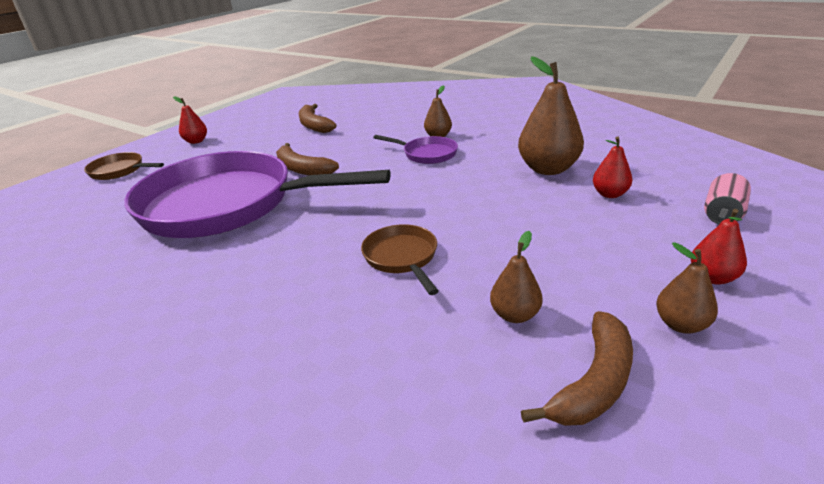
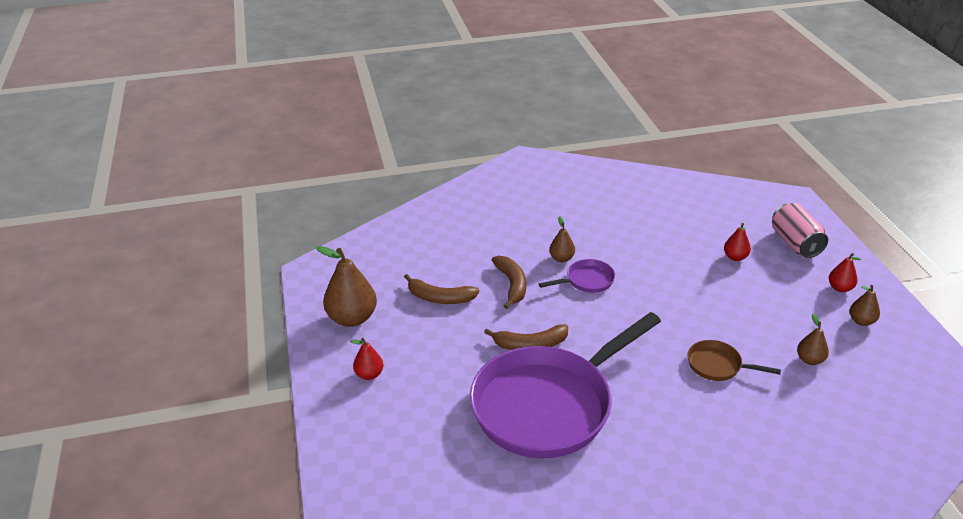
camera: 50 degrees left, 5 degrees up
brown pan [84,152,164,180] -> none
brown pear [518,56,584,175] -> brown pear moved to [316,246,377,327]
brown banana [521,311,633,426] -> brown banana moved to [492,256,526,309]
pink can [704,173,751,224] -> pink can [772,203,828,258], size x1.56

